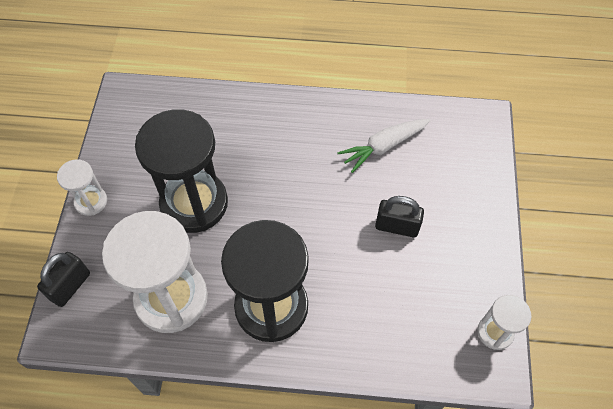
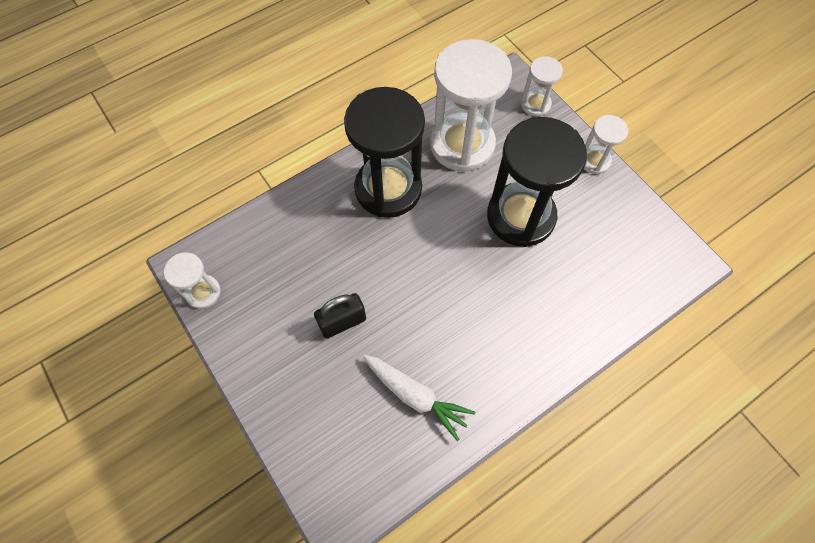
camera: 140 degrees right, 5 degrees up
black padlock [37,252,90,307] -> white hourglass [521,56,563,116]
white carrot [337,119,431,173] -> white carrot turned 105 degrees clockwise [363,355,475,441]

